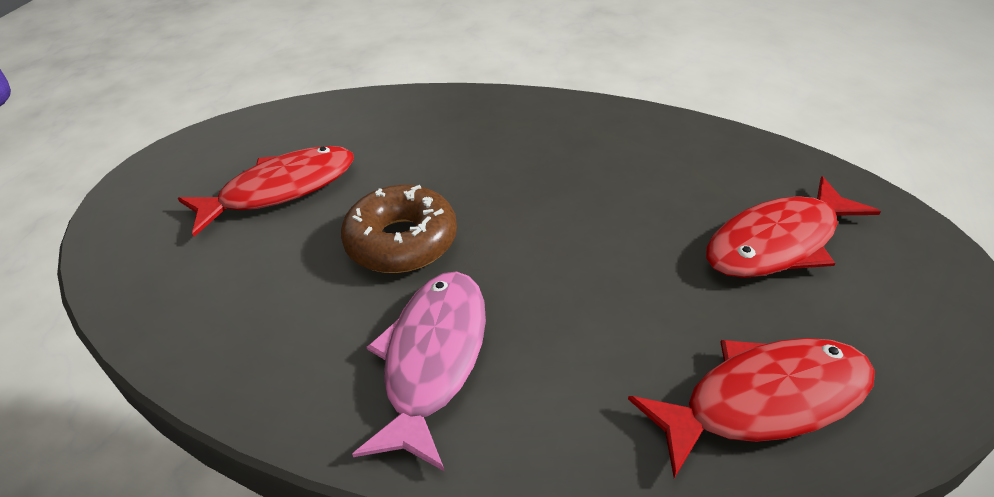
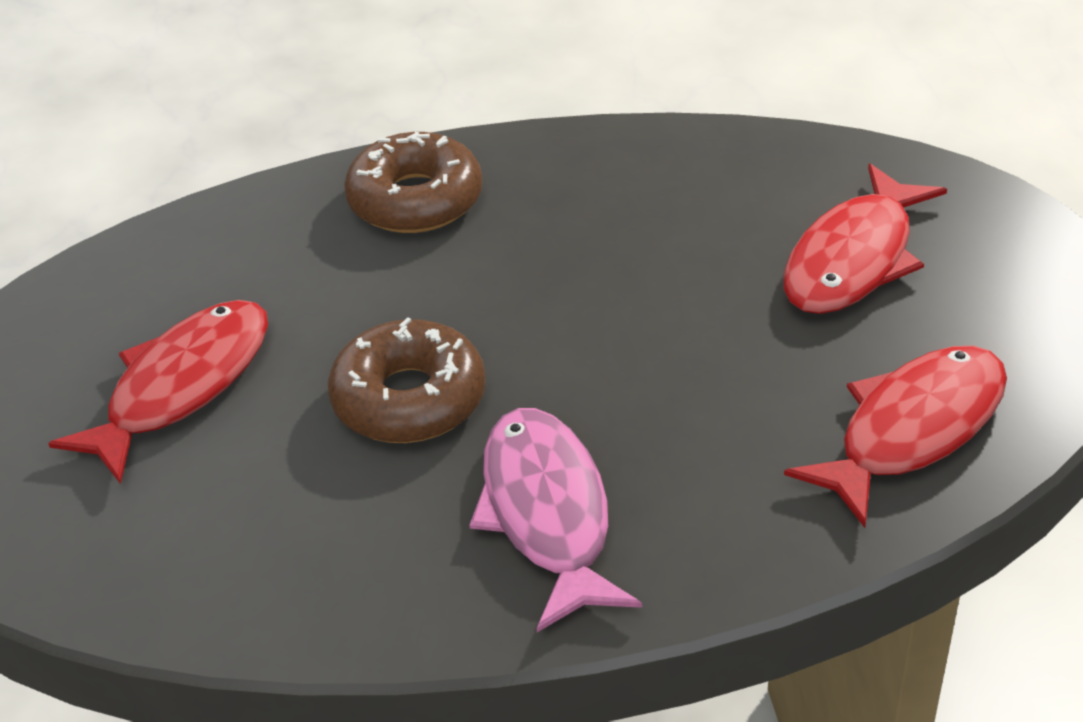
camera: 25 degrees left, 0 degrees up
none -> brown donut [344,132,483,233]

